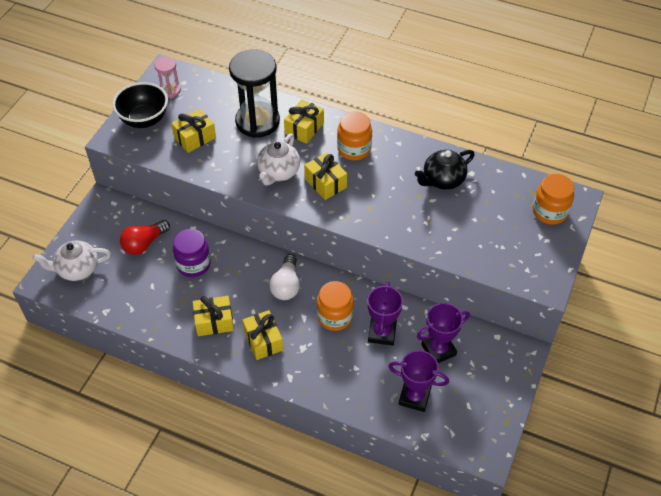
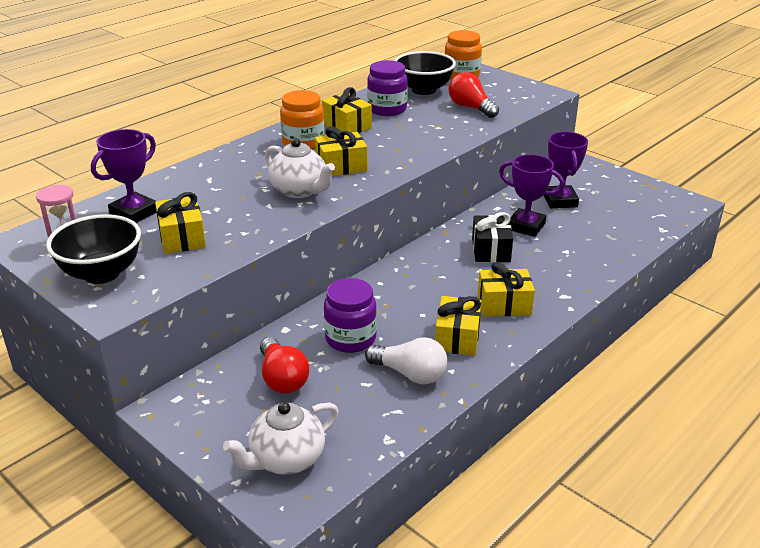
camera: 70 degrees left, 20 degrees down
white teapot [32,240,111,281] -> white teapot turned 45 degrees clockwise [223,402,339,475]
black hourglass [229,50,280,138] -> none
white light bulb [269,254,300,300] -> white light bulb moved to [365,337,447,384]
yellow gift [284,99,324,144] -> yellow gift moved to [322,87,372,133]
orange jar [317,281,354,331] -> black gift [472,212,513,262]
purple trophy [388,350,449,412] -> purple trophy moved to [91,129,157,223]
black teapot [415,150,475,190] -> purple jar [367,60,408,116]
none -> black bowl [394,51,456,95]
none -> red light bulb [449,72,499,118]

